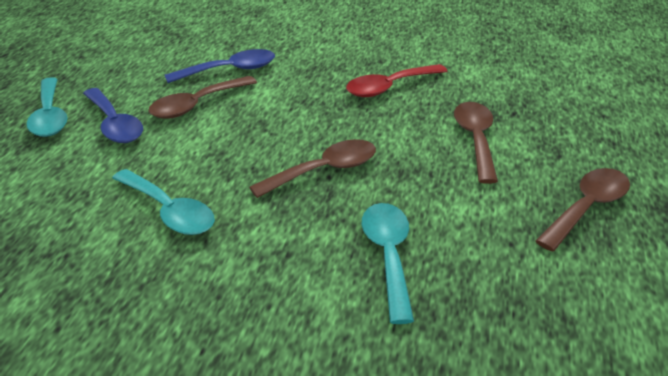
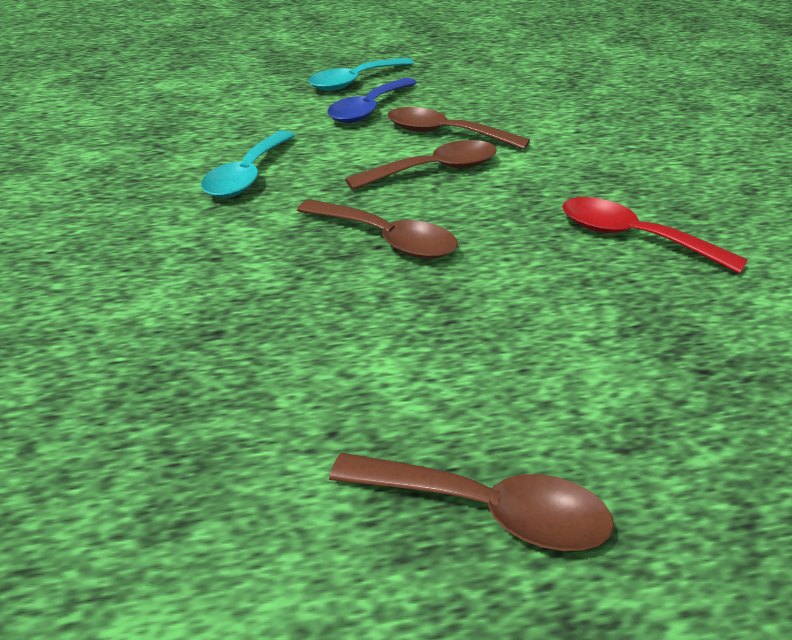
camera: 65 degrees right, 0 degrees up
blue spoon [165,49,275,83] -> none
turquoise spoon [362,203,414,324] -> none
brown spoon [454,102,498,184] -> brown spoon moved to [345,140,497,190]

